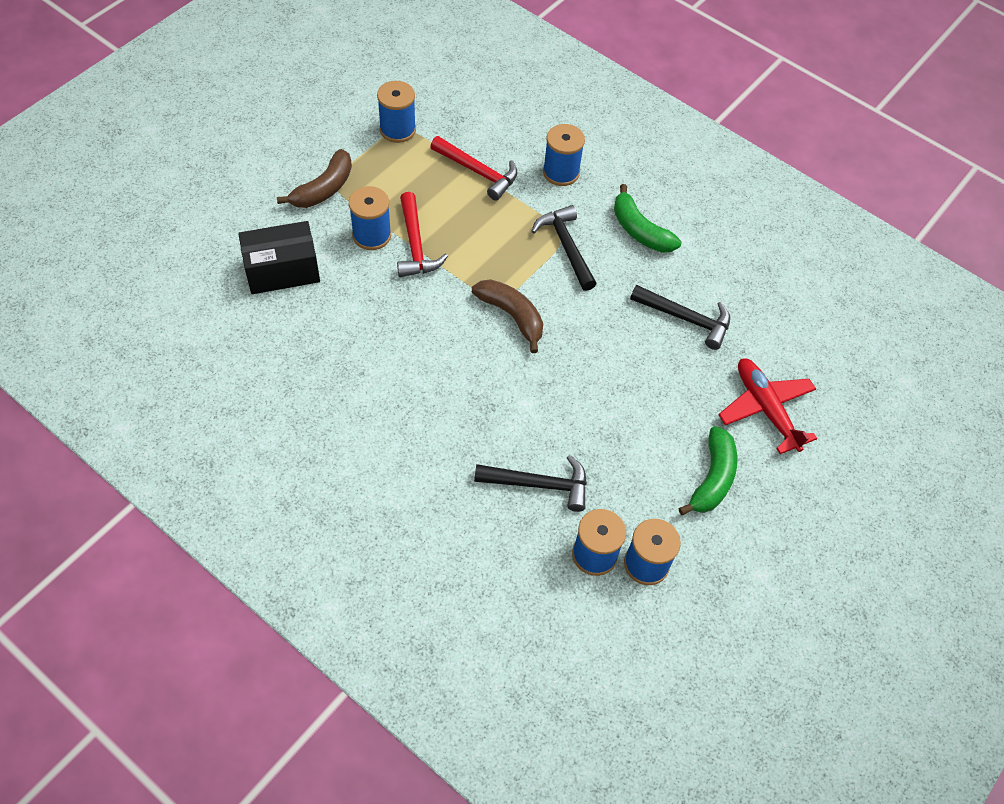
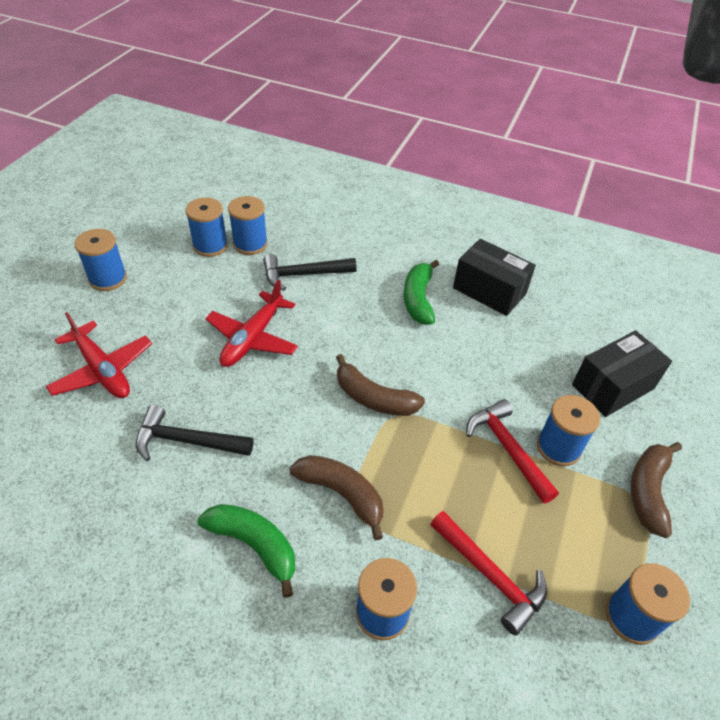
camera: 165 degrees right, 10 degrees down
red hammer [430,136,517,201] -> red hammer turned 150 degrees counterclockwise [430,511,547,636]
black hammer [532,205,597,291] -> brown banana [289,455,383,540]
green banana [679,426,737,515] -> green banana moved to [403,260,439,325]
none -> blue spool [75,229,127,291]
none -> red plane [205,280,298,367]
none -> black box [453,239,536,316]

